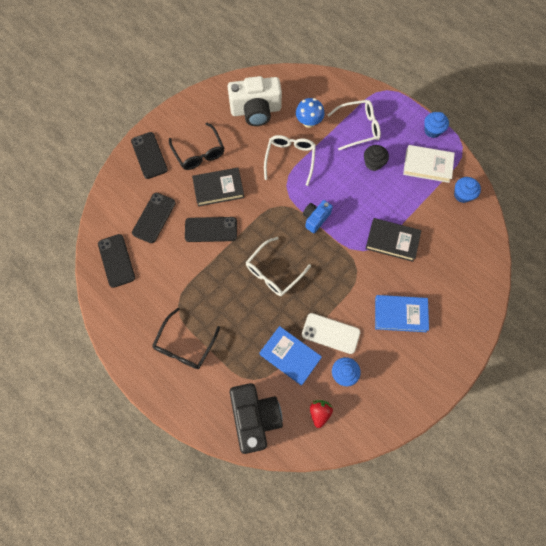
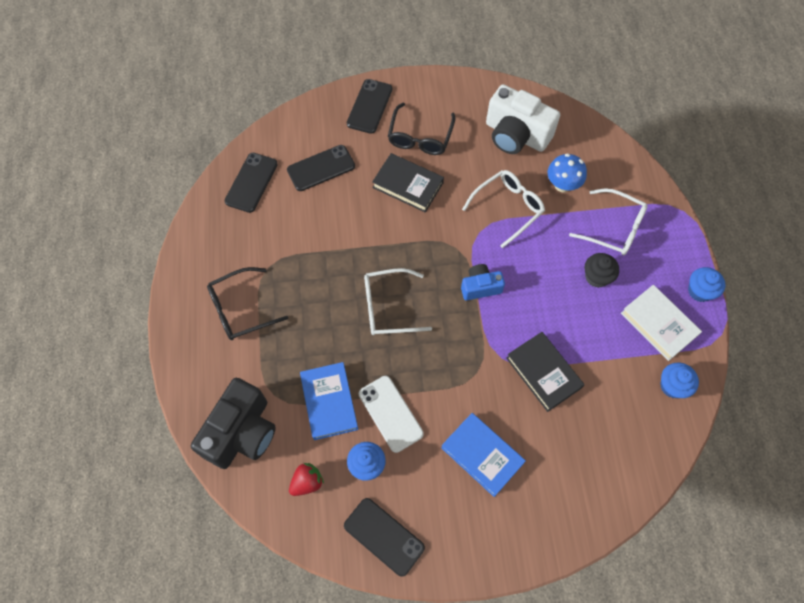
camera: 40 degrees right, 5 degrees down
black phone [185,217,237,242] -> black phone moved to [344,498,425,577]

